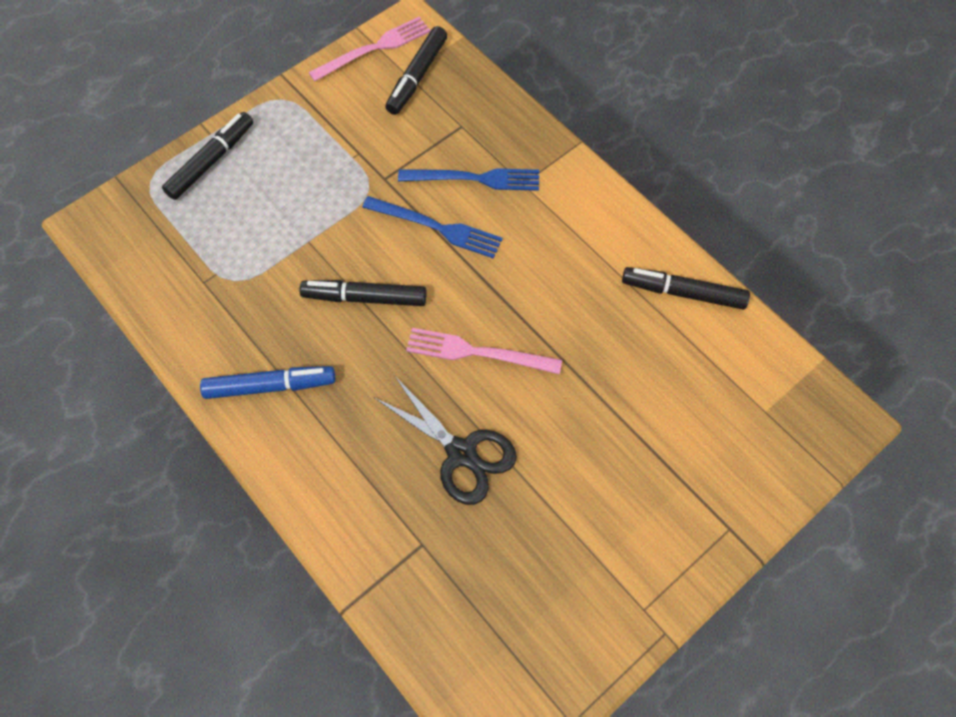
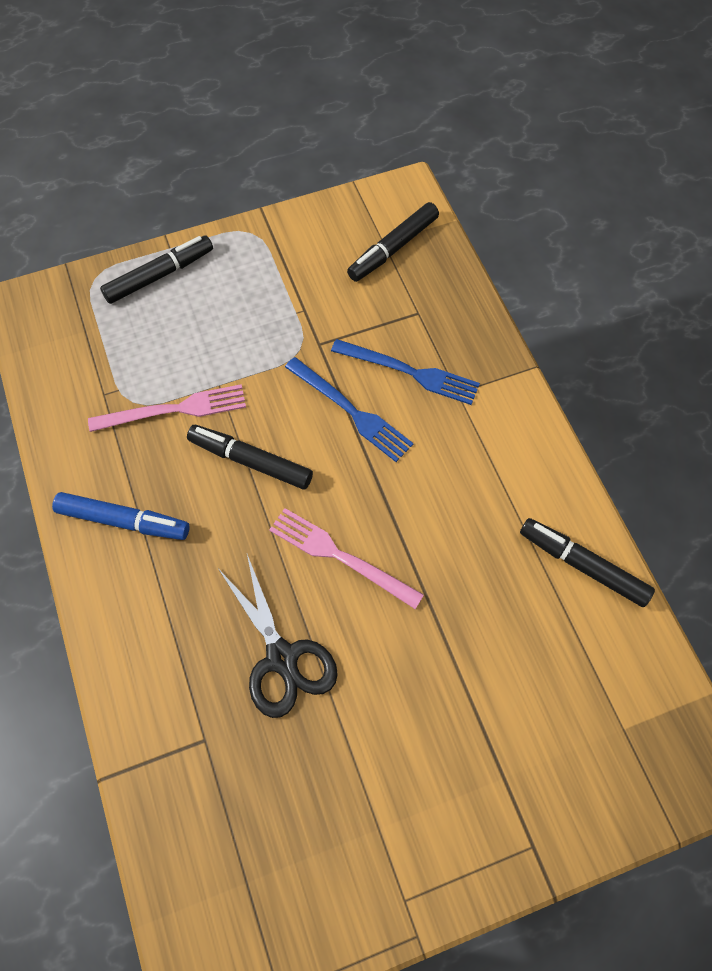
camera: 20 degrees right, 0 degrees up
pink fork [308,17,431,81] -> pink fork moved to [88,384,246,432]

